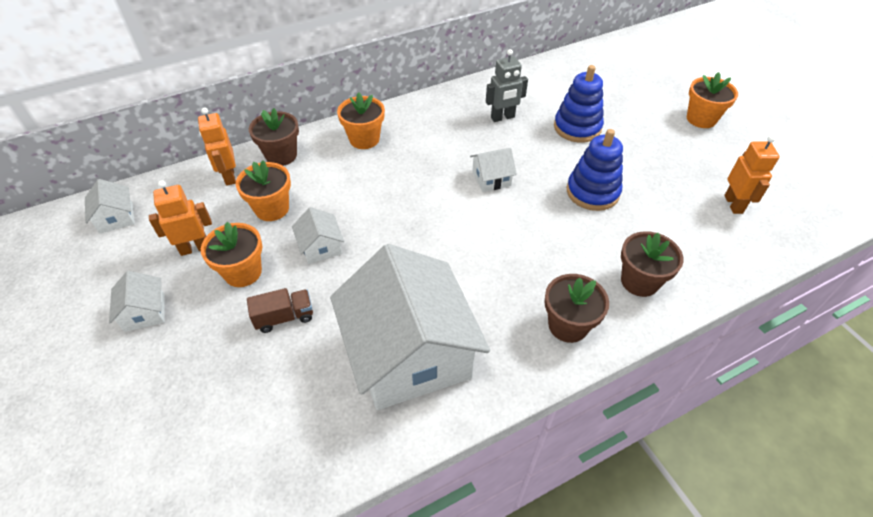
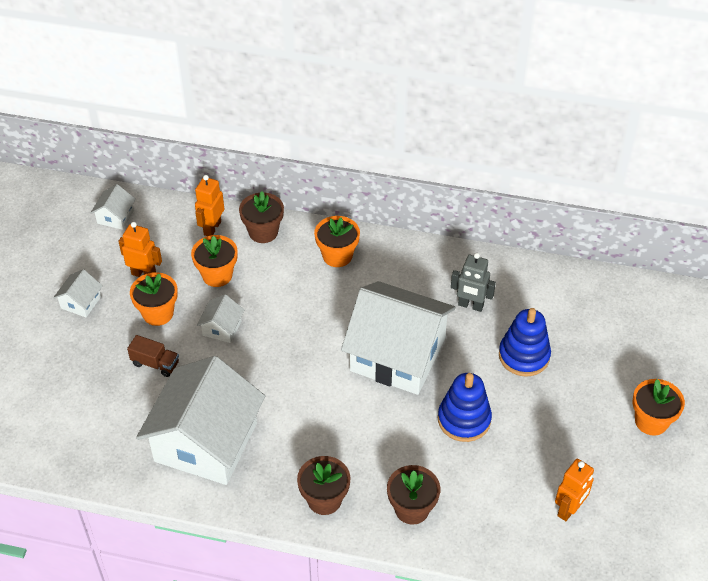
camera: 40 degrees right, 0 degrees up
white house [470,148,517,192] -> white house [341,281,456,395], size x2.44

